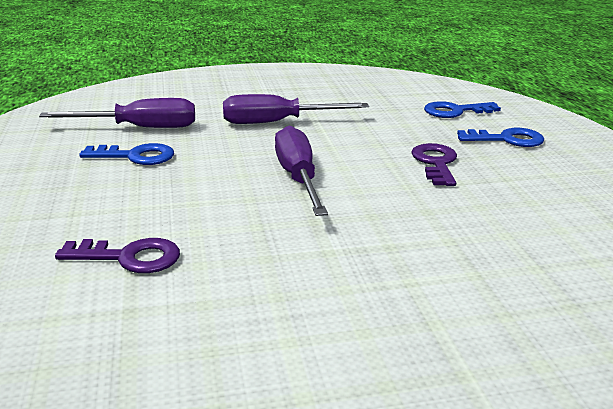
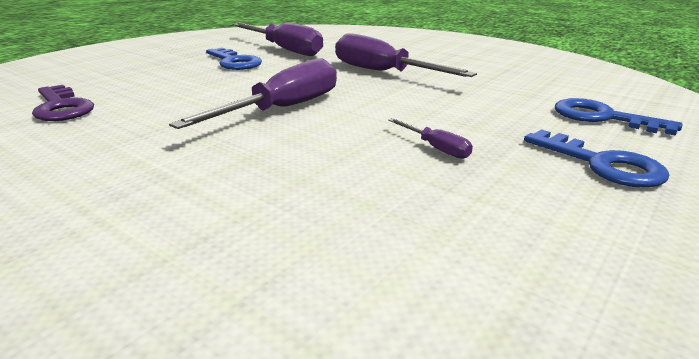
camera: 50 degrees right, 0 degrees up
purple key [411,143,457,186] -> purple screwdriver [388,118,473,159]

